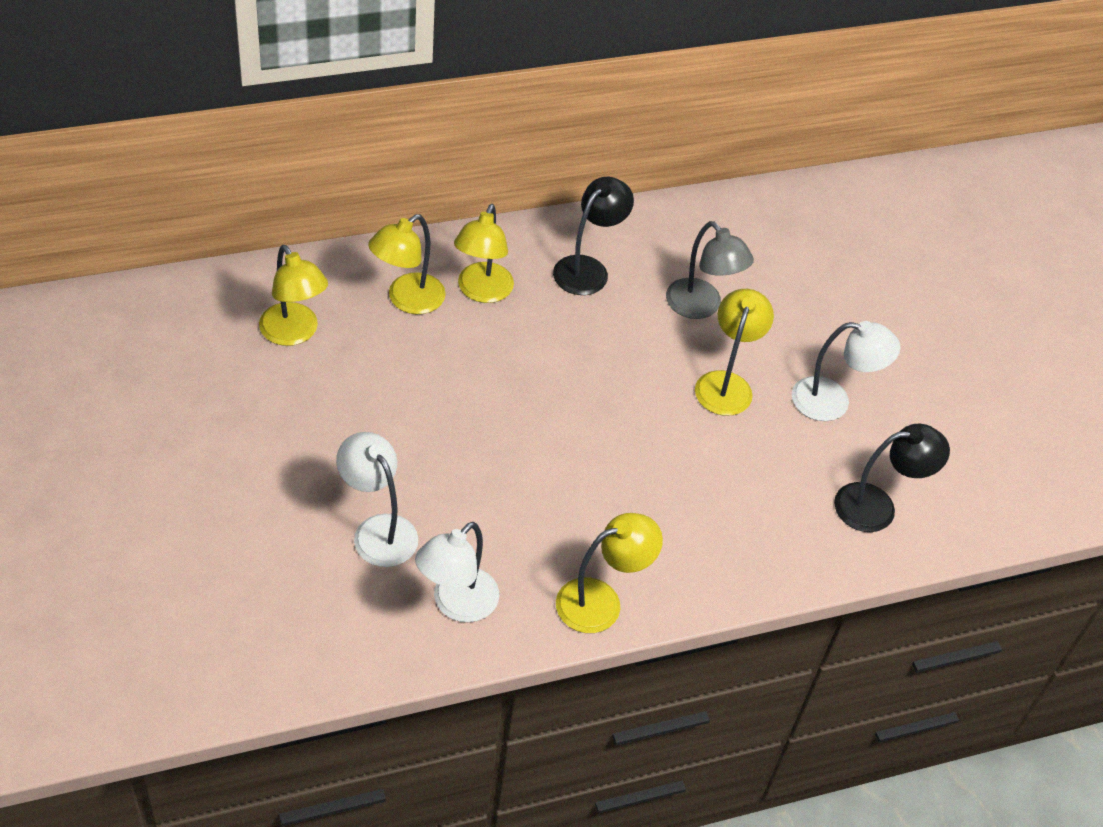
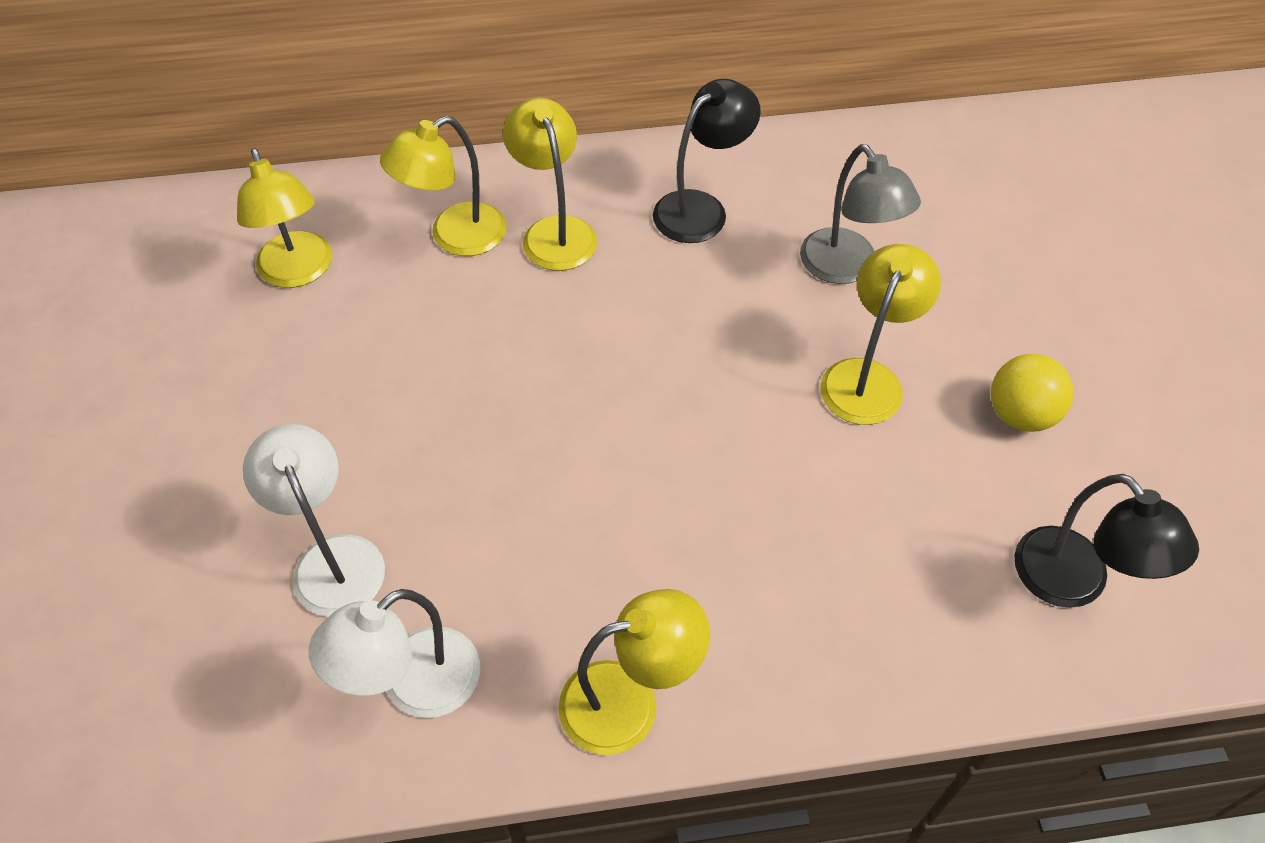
camera: 15 degrees right, 5 degrees up
yellow lamp [454,204,514,303] -> yellow lamp turned 135 degrees clockwise [503,98,597,271]
white lamp [792,321,900,421] -> yellow ball [991,354,1074,432]
black lamp [834,424,950,532] -> black lamp turned 60 degrees clockwise [1014,474,1199,608]

